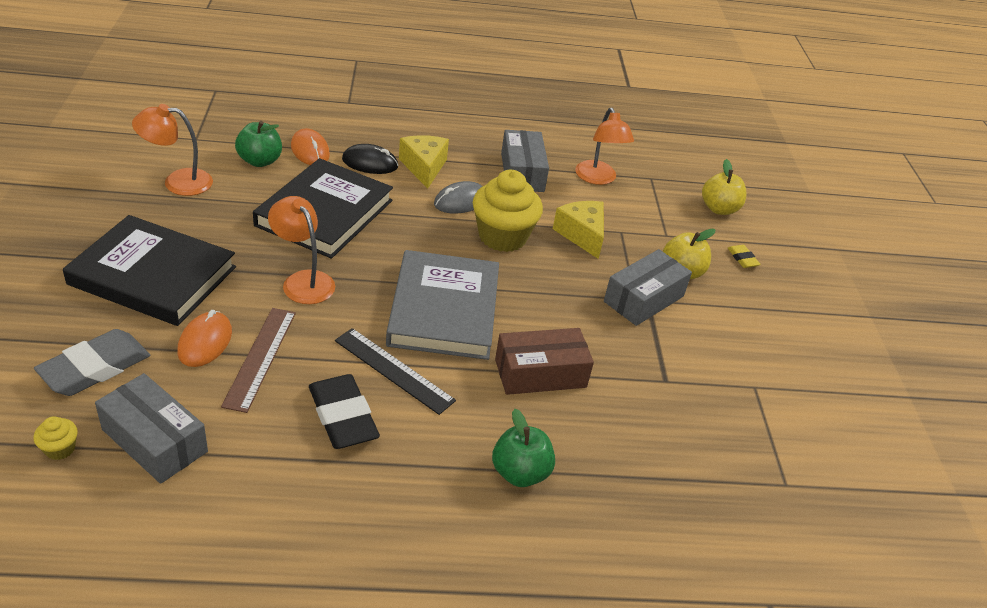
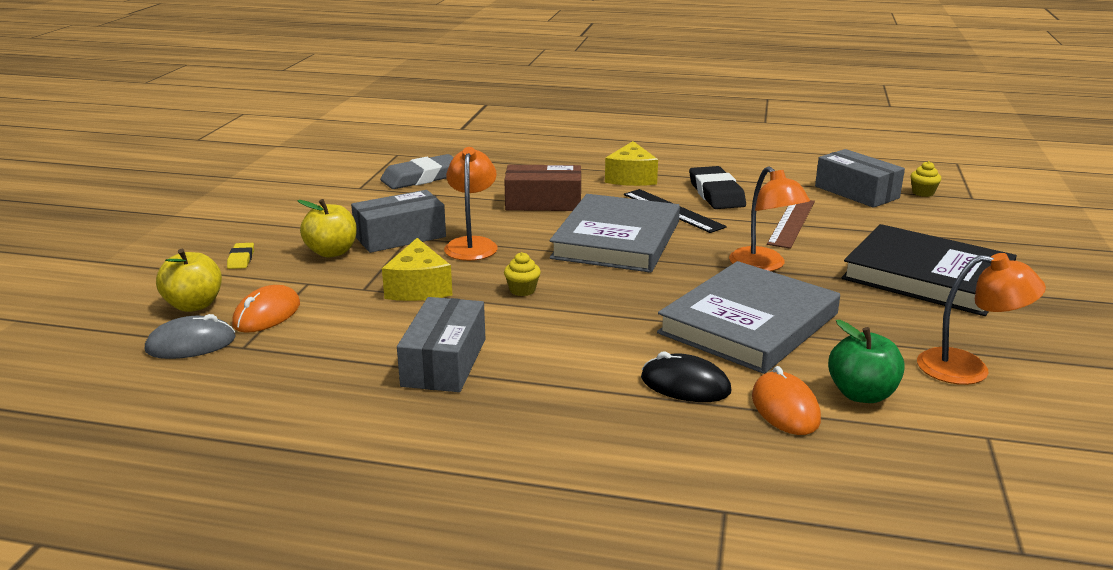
camera: 160 degrees left, 15 degrees down
grey eraser [34,329,150,396] -> grey eraser moved to [380,154,454,189]
orange mouse [177,310,232,367] -> orange mouse moved to [232,285,300,333]
black book [253,158,393,259] -> grey book [657,261,840,374]
yellow cheese [399,135,449,189] -> yellow cheese moved to [605,141,658,186]
grey mouse [434,181,483,214] -> grey mouse moved to [145,314,236,359]
yellow cupcake [473,170,543,252] -> yellow cupcake [504,252,541,296], size x0.42
green apple [492,409,555,487] -> none
orange lamp [575,108,634,185] -> orange lamp moved to [444,147,498,261]

